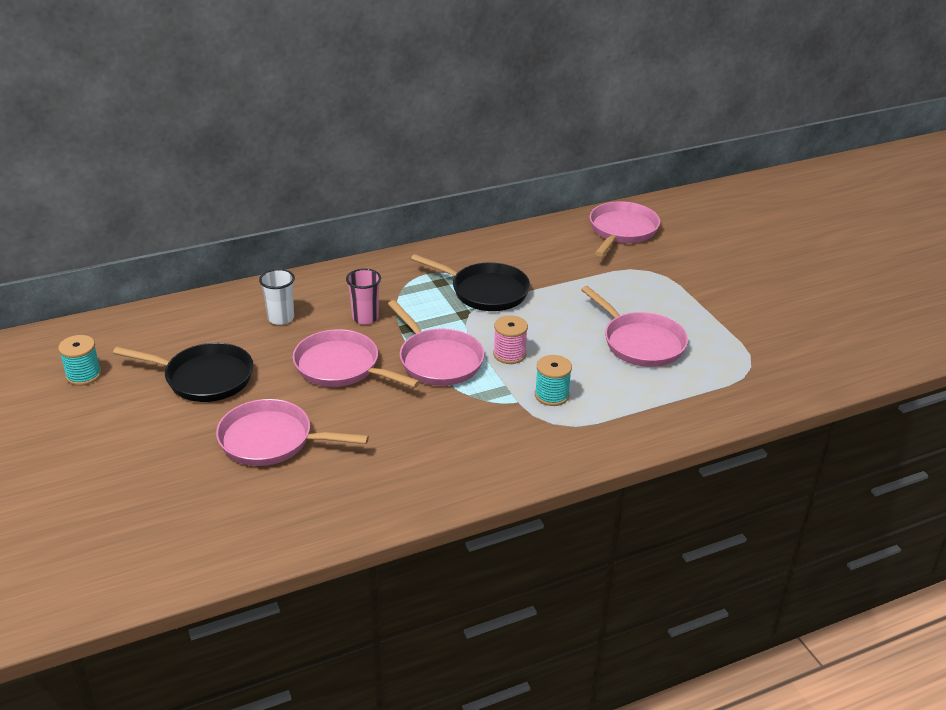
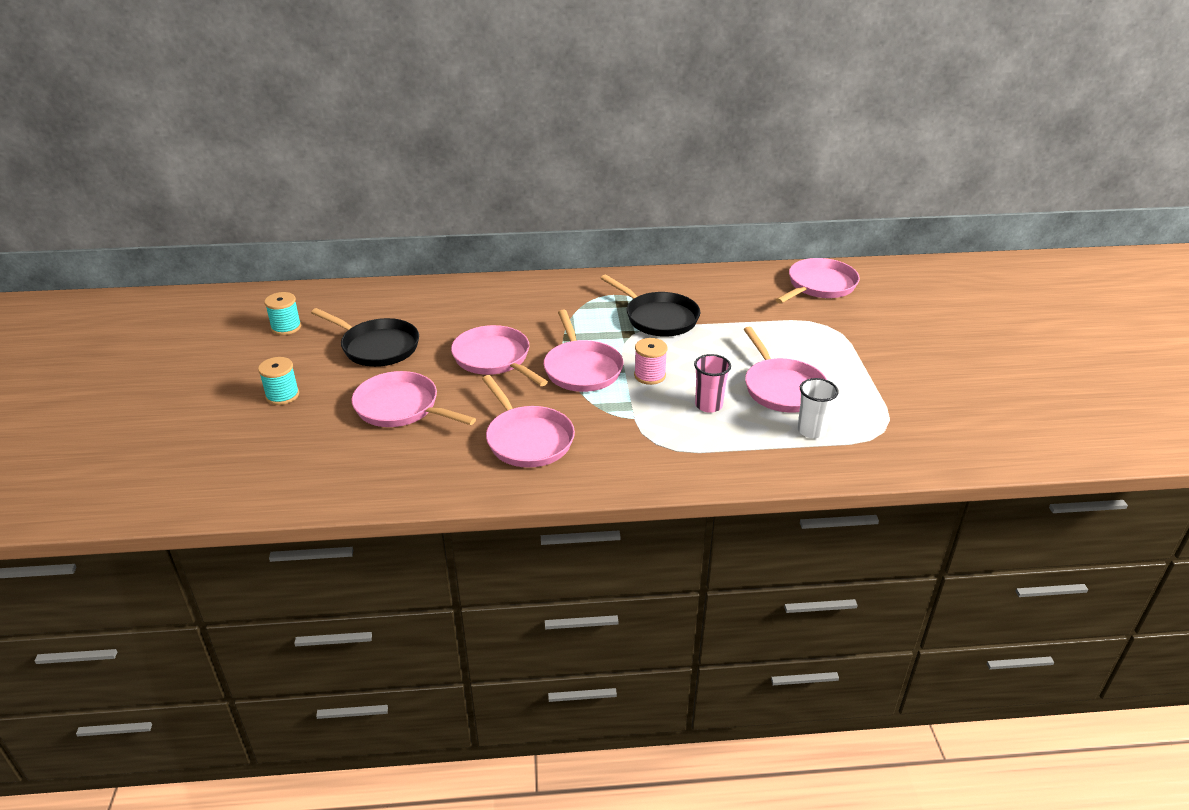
camera: 20 degrees right, 0 degrees up
white cup [259,269,295,325] -> white cup moved to [798,378,839,439]
pink cup [346,268,381,325] -> pink cup moved to [694,354,731,413]
turquoise spool [535,355,572,406] -> turquoise spool moved to [258,357,299,405]
none -> pink pan [482,375,575,468]

